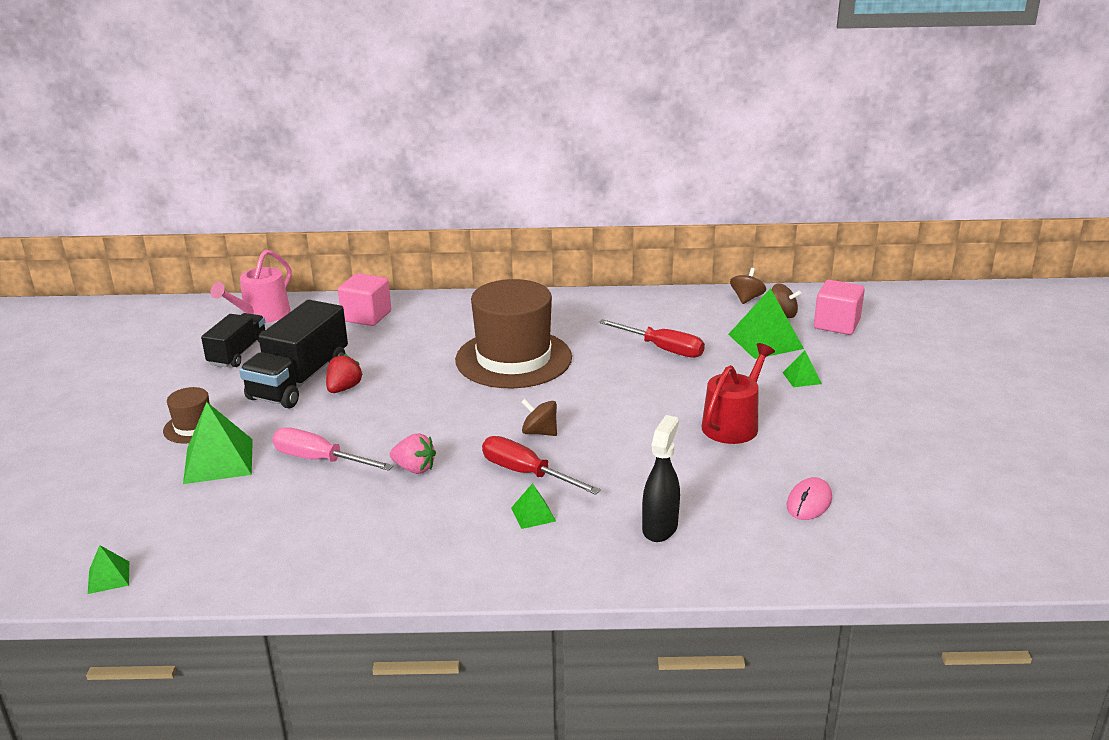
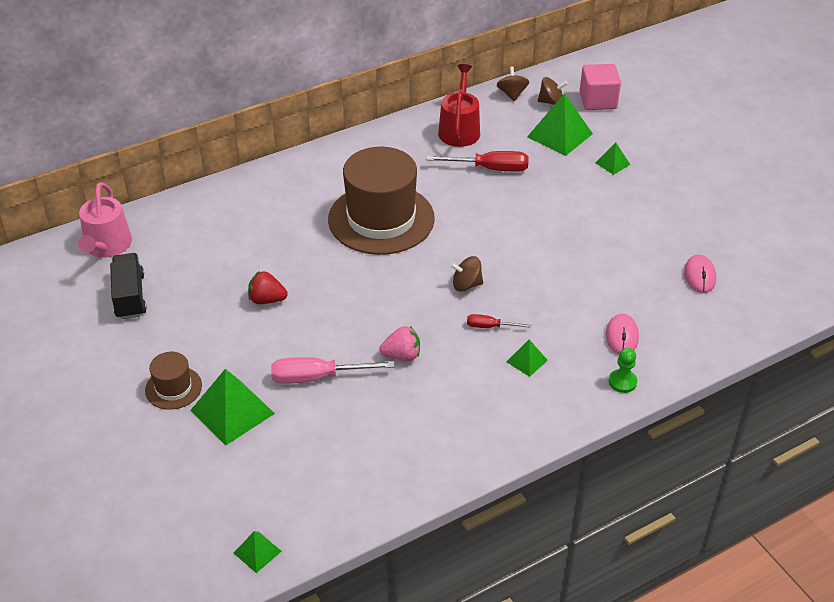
camera: 30 degrees left, 15 degrees up
black truck [239,300,348,409] -> none
red strawberry [326,354,363,393] -> red strawberry turned 75 degrees counterclockwise [248,271,288,304]
pink cube [338,273,391,326] -> none
red screwdriver [482,436,601,495] -> red screwdriver [467,314,531,328], size x0.54
black spray bottle [642,415,680,542] -> pink mouse [606,314,639,355]
red watering can [702,343,775,444] -> red watering can moved to [438,64,480,147]
none -> green pawn [609,348,637,393]

